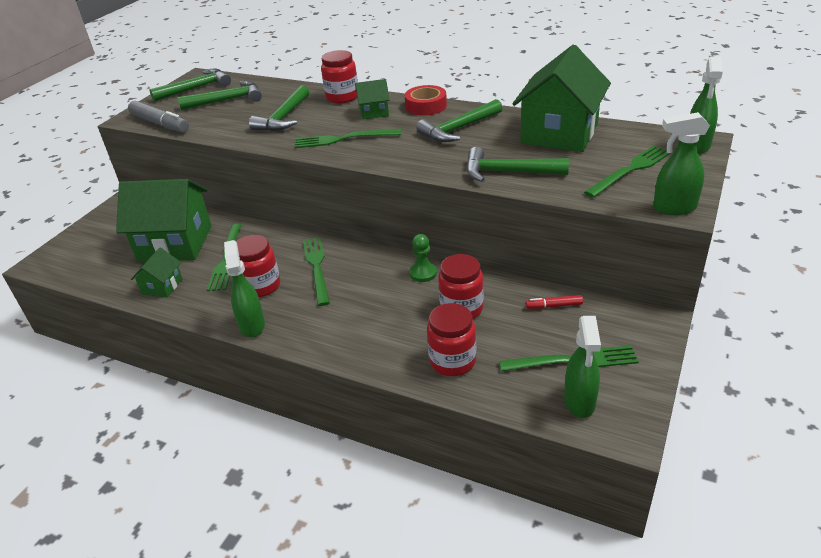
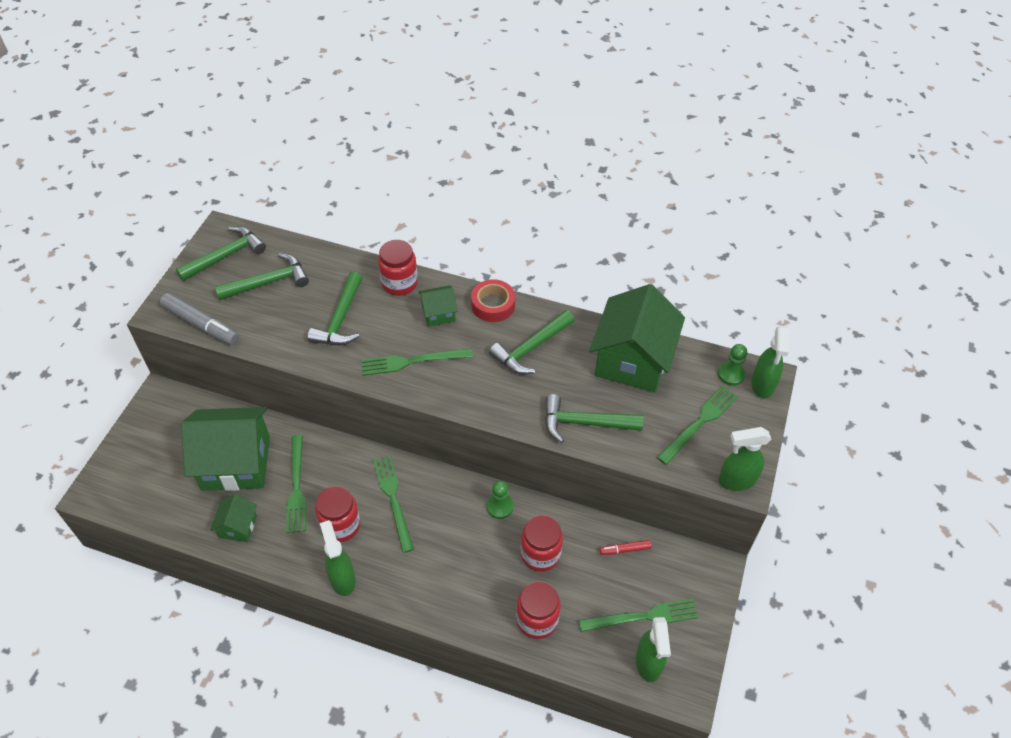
camera: 10 degrees left, 15 degrees up
none -> green pawn [718,344,747,386]

